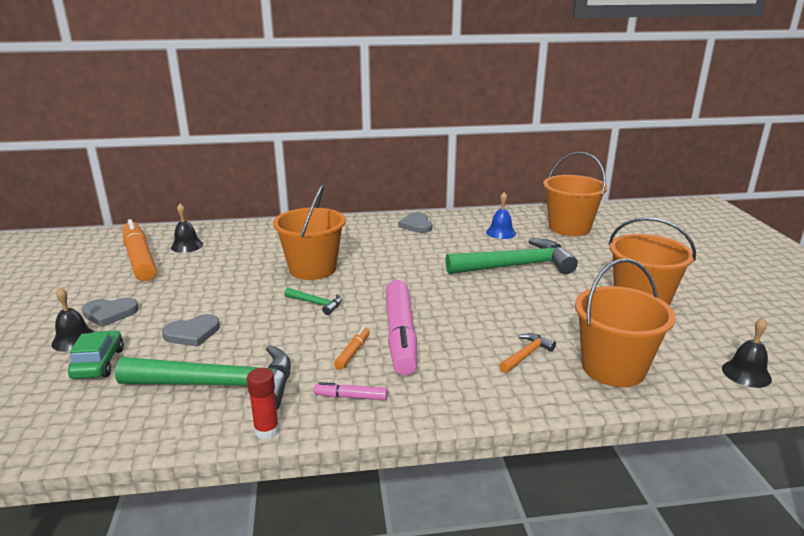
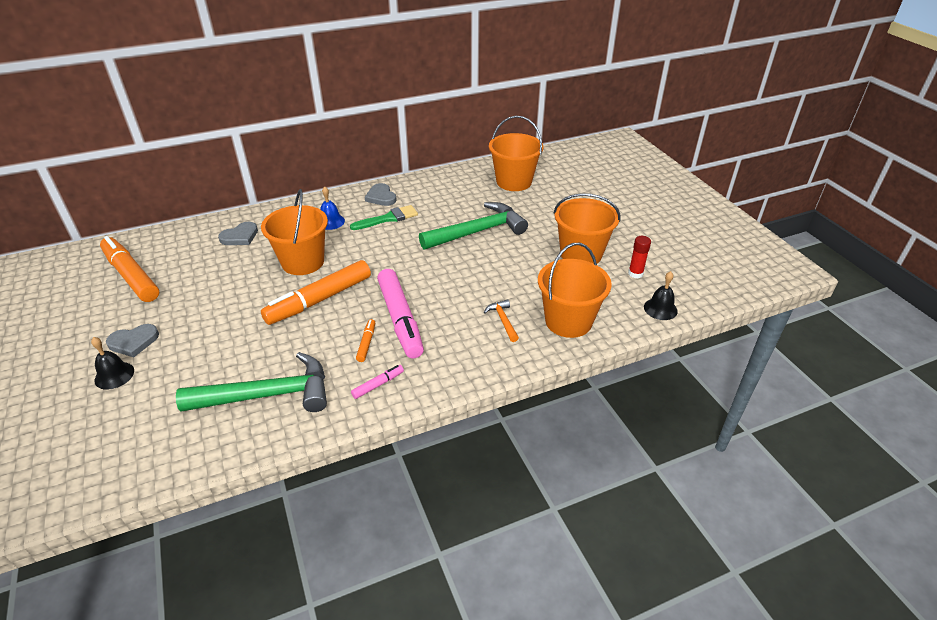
camera: 15 degrees left, 15 degrees up
green car [68,330,124,379] -> none
grey heart [162,314,220,347] -> grey heart moved to [218,222,258,245]
black bell [171,204,203,253] -> none
red glue stick [247,368,279,439] -> red glue stick moved to [628,236,651,278]
green hammer [284,288,342,315] -> orange marker [261,260,371,325]
pink marker [314,382,387,400] -> pink marker turned 150 degrees clockwise [351,365,404,399]
blue bell [486,192,516,239] -> blue bell moved to [320,186,345,230]
orange hammer [499,333,556,373] -> orange hammer turned 45 degrees counterclockwise [483,299,519,342]
none -> green brush [350,205,418,230]

